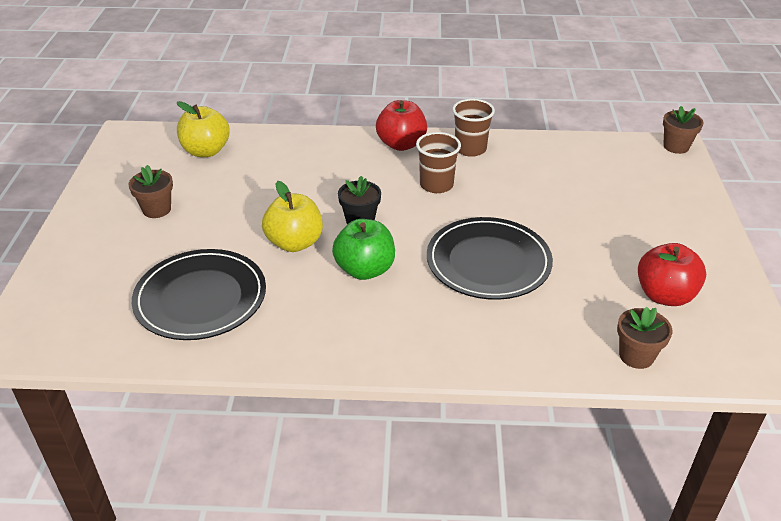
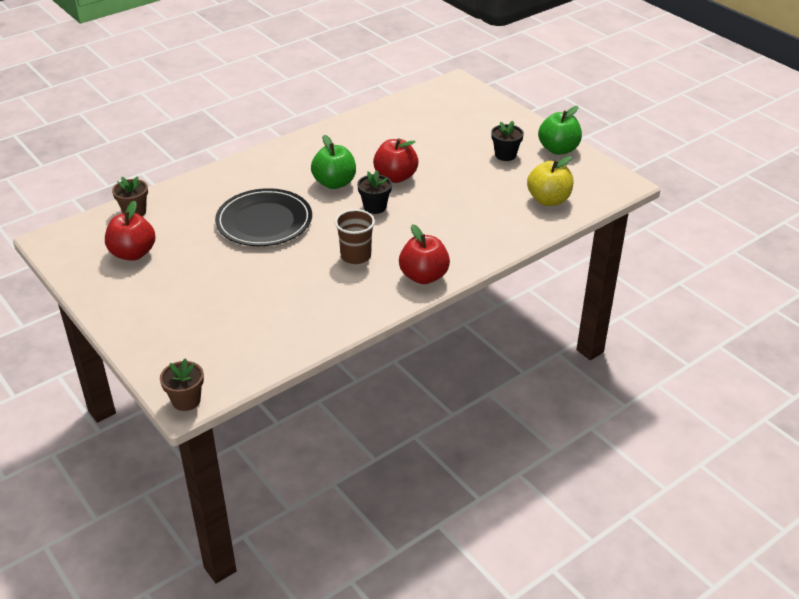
camera: 140 degrees right, 0 degrees up
brown flower pot [128,165,173,218] -> black flower pot [491,121,524,161]
black plate [132,249,266,340] -> none
yellow apple [262,181,323,252] -> red apple [373,138,418,183]
brown cup [452,99,495,157] -> none
none -> green apple [538,106,582,155]

